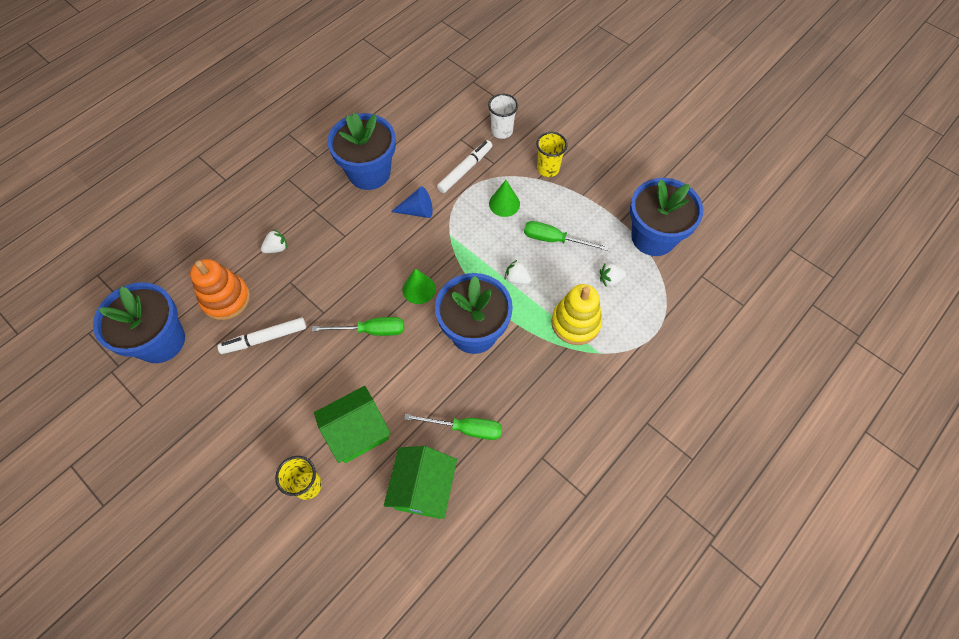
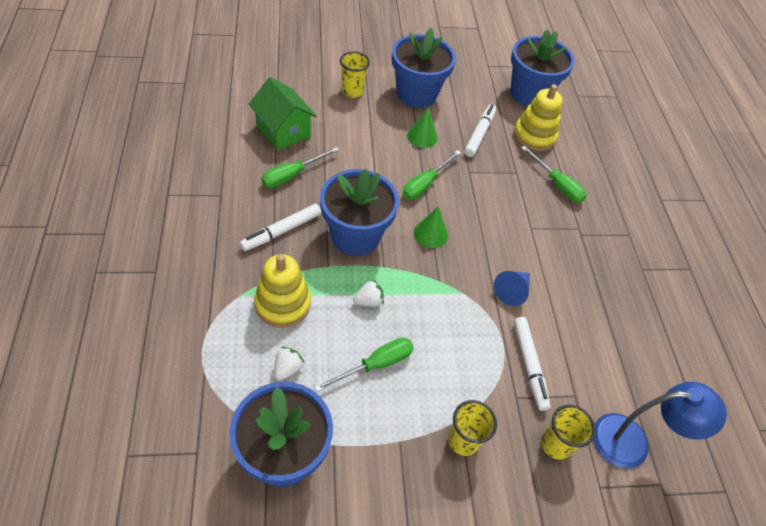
camera: 125 degrees right, 10 degrees down
orange stacking toy [190,259,250,320] -> yellow stacking toy [514,84,563,151]
white strawberry [261,229,287,253] -> green screwdriver [521,146,587,203]
green house [314,386,391,463] -> none
blue flower pot [327,113,396,190] -> blue flower pot moved to [392,28,456,108]
white cup [488,94,518,139] -> yellow cup [541,404,596,460]
green cone [489,180,520,217] -> green cone moved to [407,107,438,148]
none -> white marker [240,204,321,251]
none -> blue lamp [593,382,727,469]

